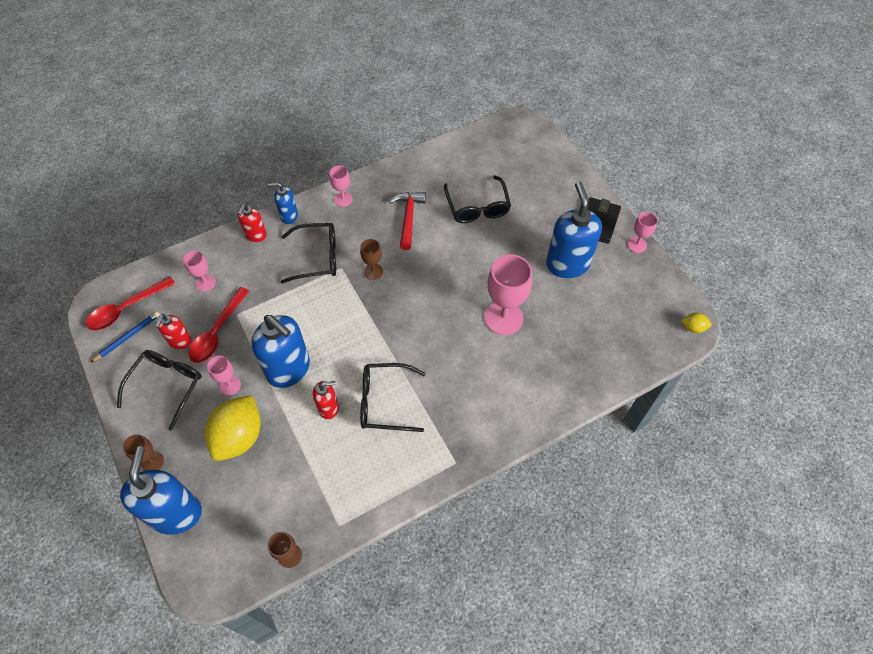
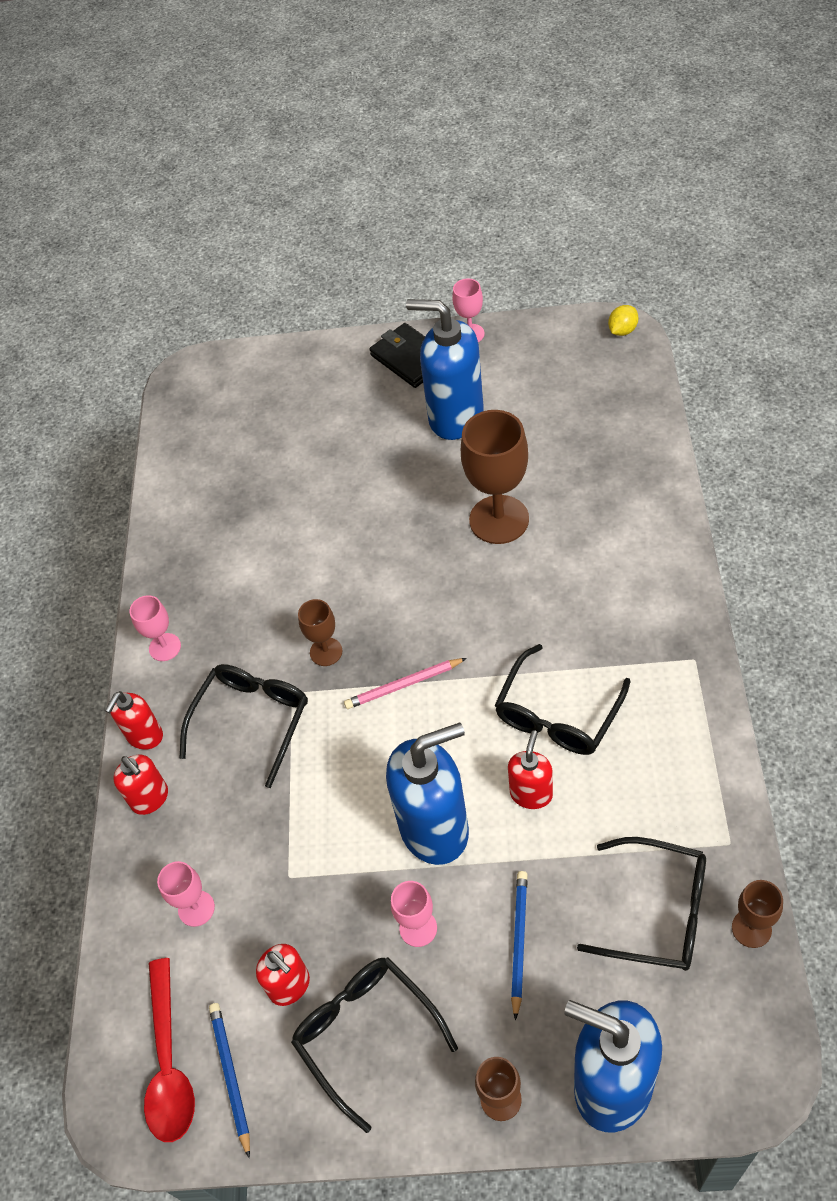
camera: 55 degrees left, 5 degrees down
red spoon [188,287,249,363] -> none
yellow lemon [205,395,261,461] -> blue pencil [511,871,528,1020]
blue soap dispenser [267,183,298,224] -> red soap dispenser [105,691,163,750]
red hammer [389,192,426,250] -> none
black glasses [444,176,511,223] -> black glasses moved to [577,837,706,971]
pink goblet [485,254,532,335] -> brown goblet [461,410,529,544]
none -> pink pencil [344,658,467,709]

